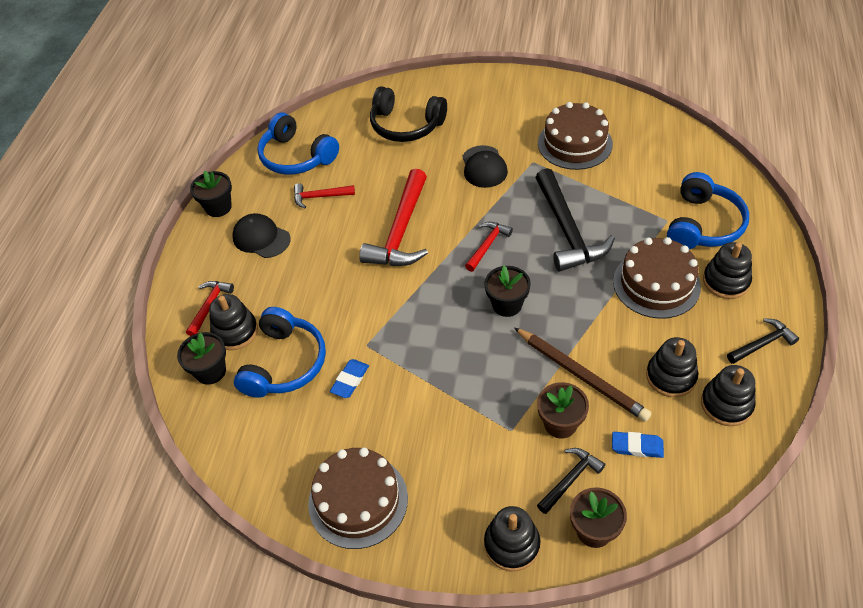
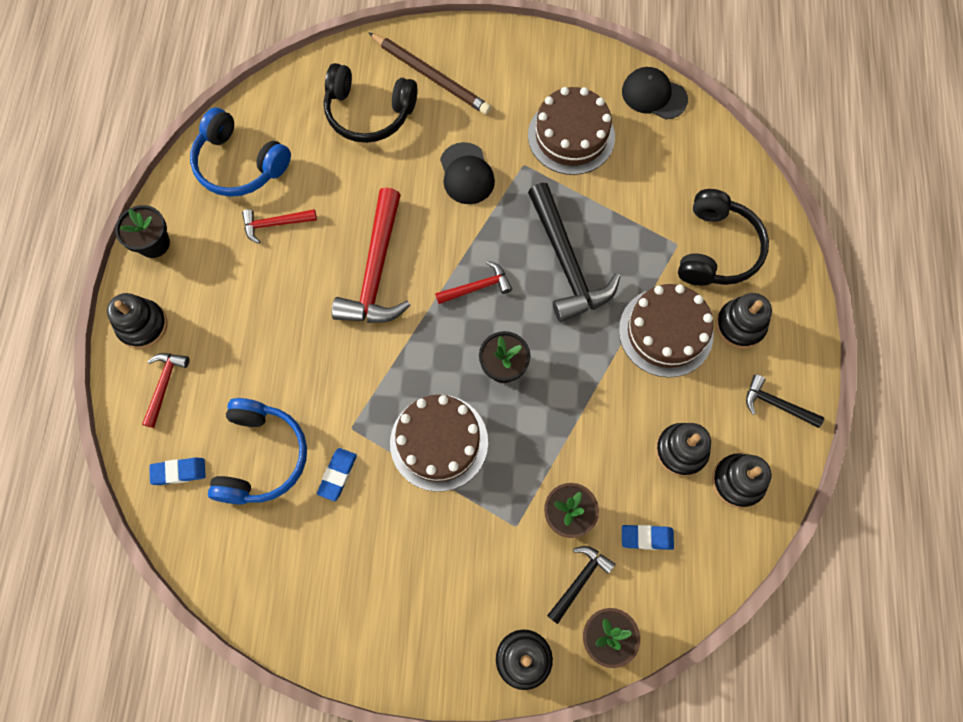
camera: 10 degrees left, 20 degrees up
black flower pot [177,332,226,385] -> blue eraser [149,458,206,485]
black stacking toy [209,294,258,350] -> black stacking toy moved to [107,293,167,349]
black cap [232,213,290,258] -> black cap moved to [622,67,688,120]
brown cake [308,448,408,549] -> brown cake moved to [390,395,488,492]
red hammer [465,222,513,272] -> red hammer turned 45 degrees clockwise [435,261,512,304]
brown pencil [514,327,651,422] -> brown pencil moved to [368,32,491,115]
blue headphones [667,172,749,249] -> black headphones [678,189,769,286]
black hammer [727,318,799,364] -> black hammer turned 120 degrees counterclockwise [746,374,824,428]

